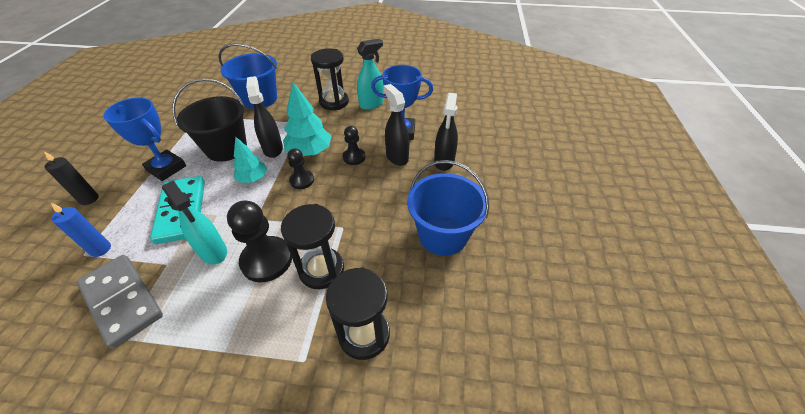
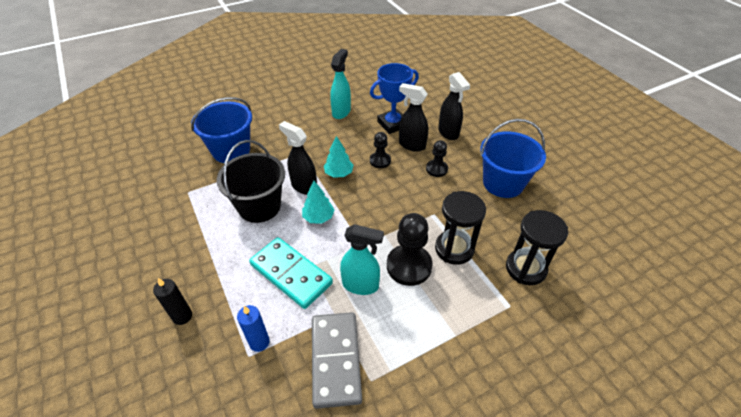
camera: 35 degrees left, 0 degrees up
grey domino [76,255,163,349] -> grey domino turned 75 degrees clockwise [312,312,362,409]
blue trophy [104,98,186,181] -> none
turquoise tree [283,82,332,156] -> turquoise tree [324,136,353,178], size x0.63
black pawn [287,148,314,189] -> black pawn moved to [426,140,448,177]
black hourglass [311,49,349,110] -> none

